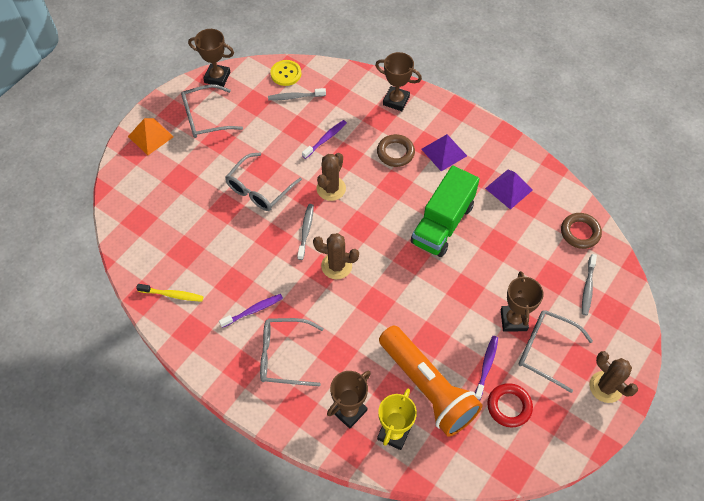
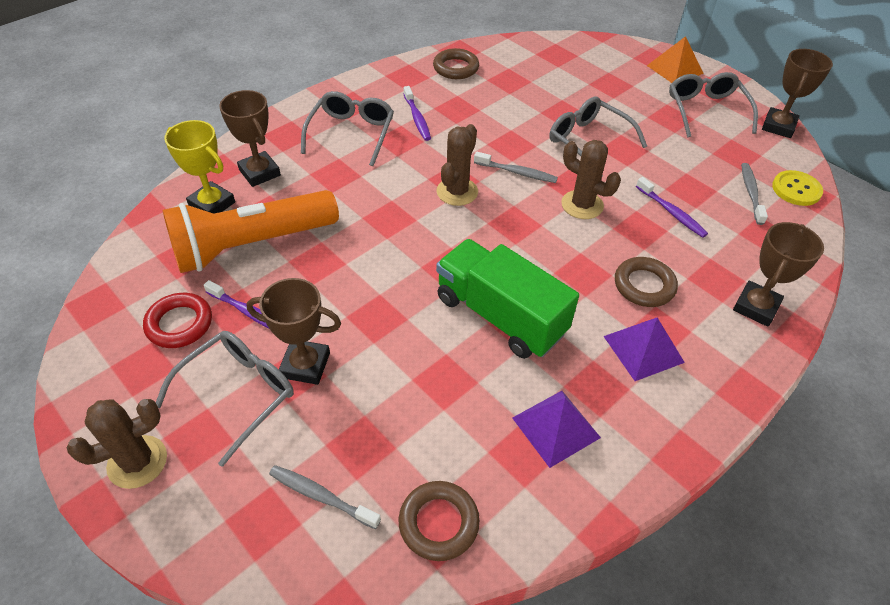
camera: 100 degrees right, 10 degrees down
yellow toothbrush [136,284,204,302] -> brown ring [433,48,479,79]

